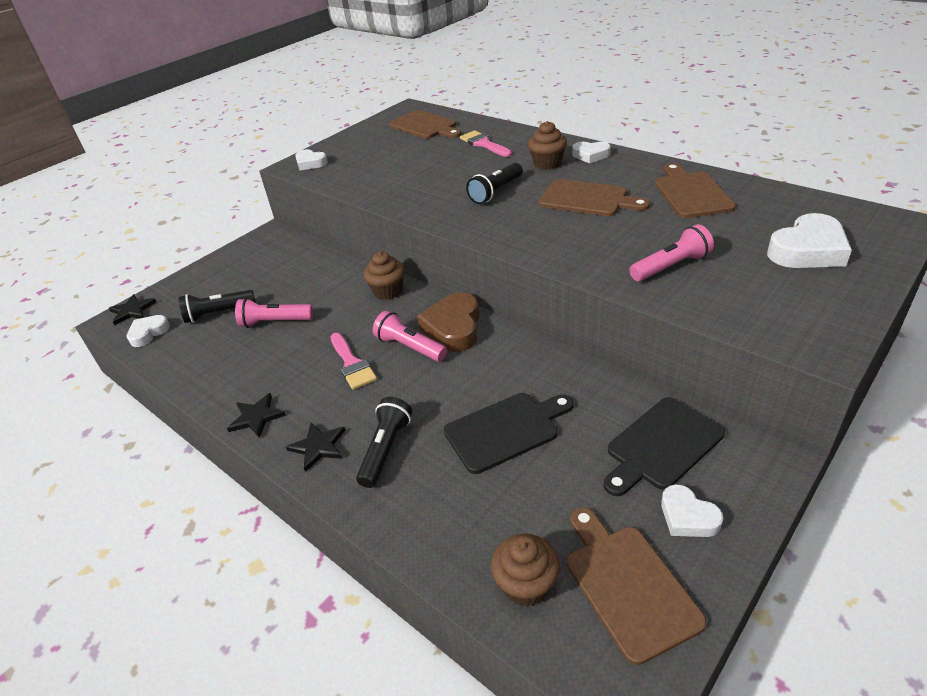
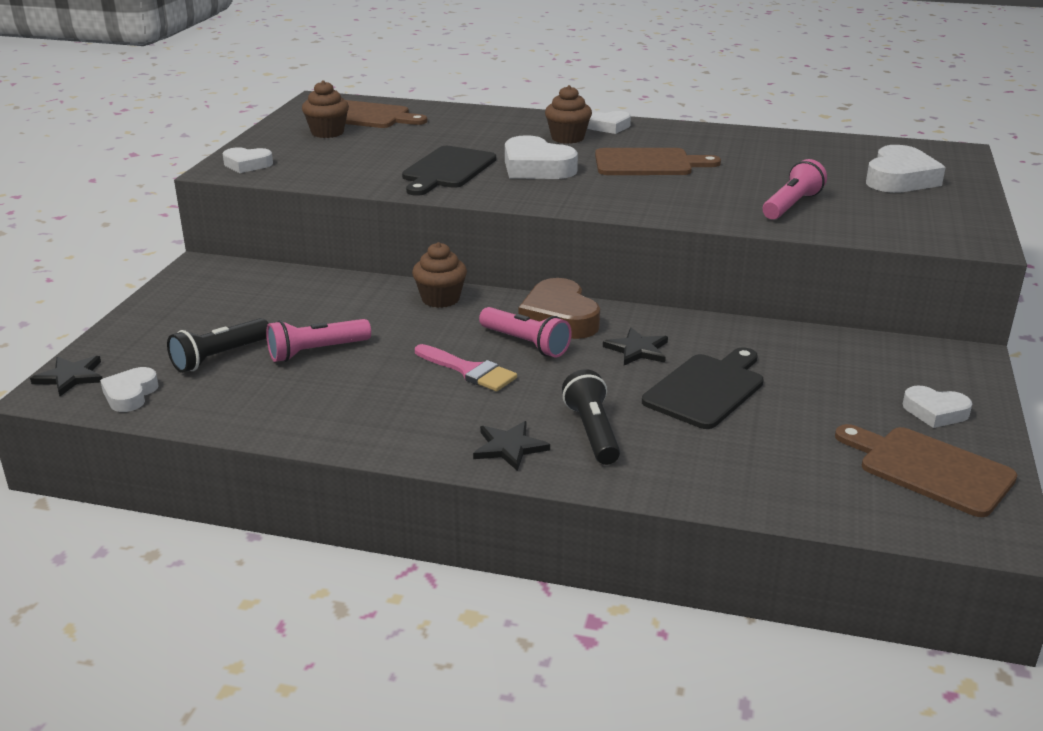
camera: 30 degrees left, 10 degrees down
black star [227,393,286,438] -> black star moved to [603,328,668,365]
pink flashlight [373,311,447,362] -> pink flashlight turned 150 degrees counterclockwise [479,307,572,358]
pink brush [460,131,512,157] -> none
black flashlight [466,163,523,204] -> white heart [505,135,578,179]
brown cupcake [491,534,560,607] -> brown cupcake moved to [302,80,349,138]
black cutting board [604,397,725,496] -> black cutting board moved to [402,146,496,196]
brown cutting board [655,163,736,218] -> none

